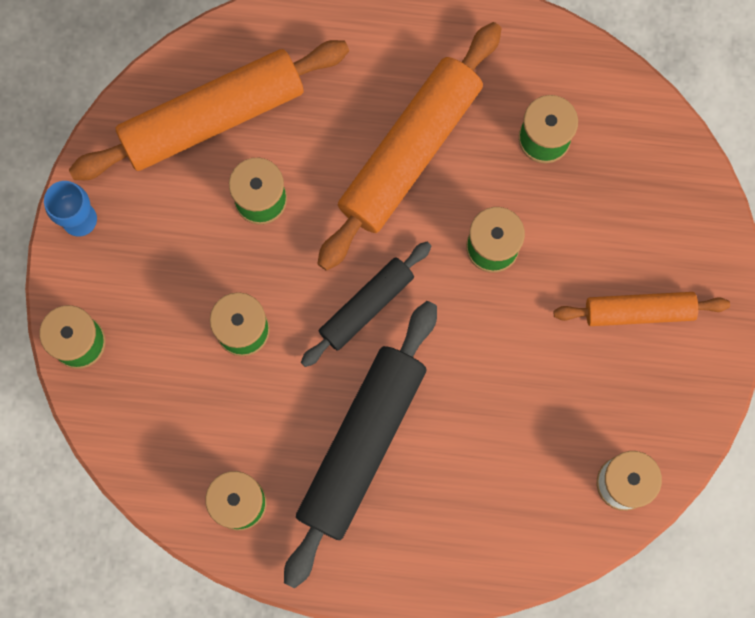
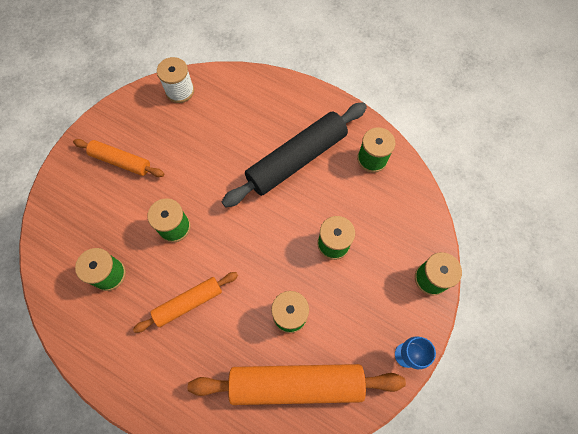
camera: 155 degrees left, 10 degrees down
black rolling pin [301,242,431,367] -> none
orange rolling pin [317,22,502,271] -> orange rolling pin [133,272,238,333], size x0.57

